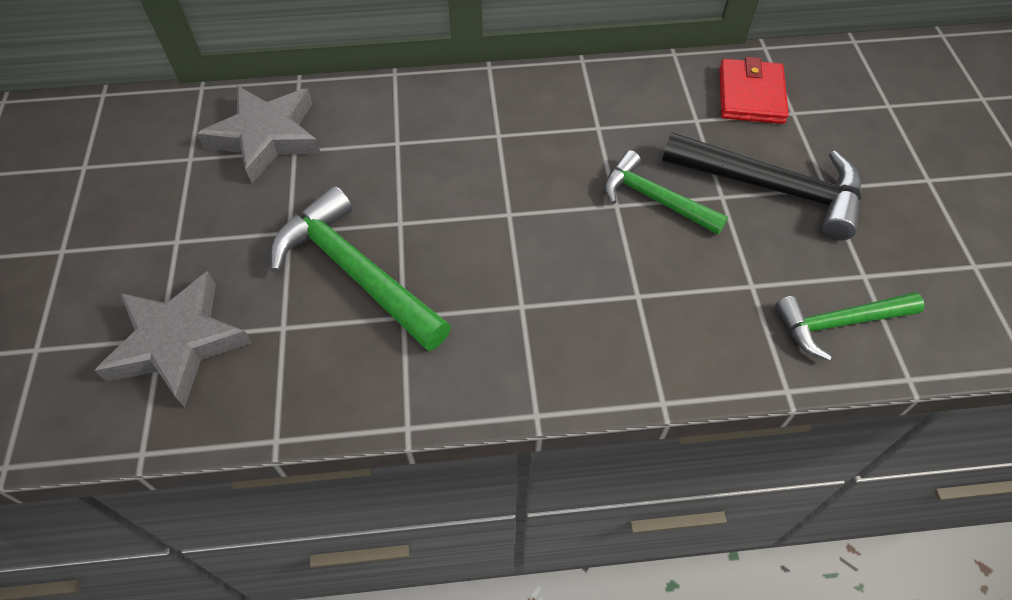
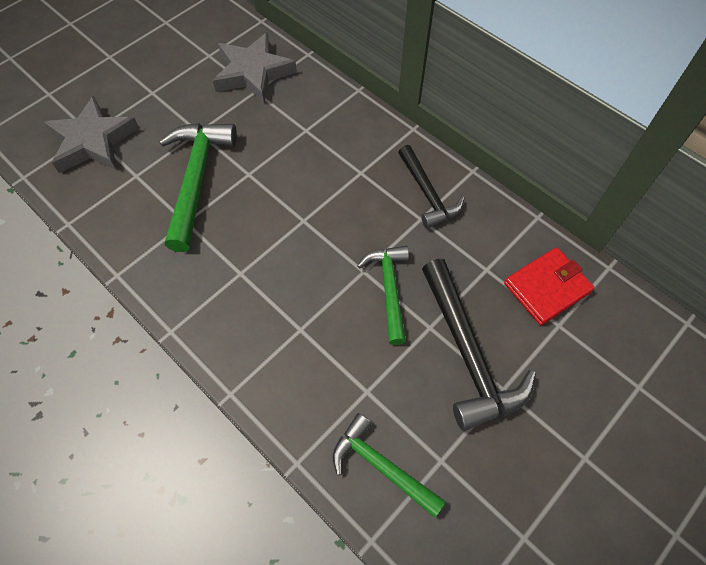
camera: 50 degrees right, 5 degrees up
none -> black hammer [398,145,464,229]

